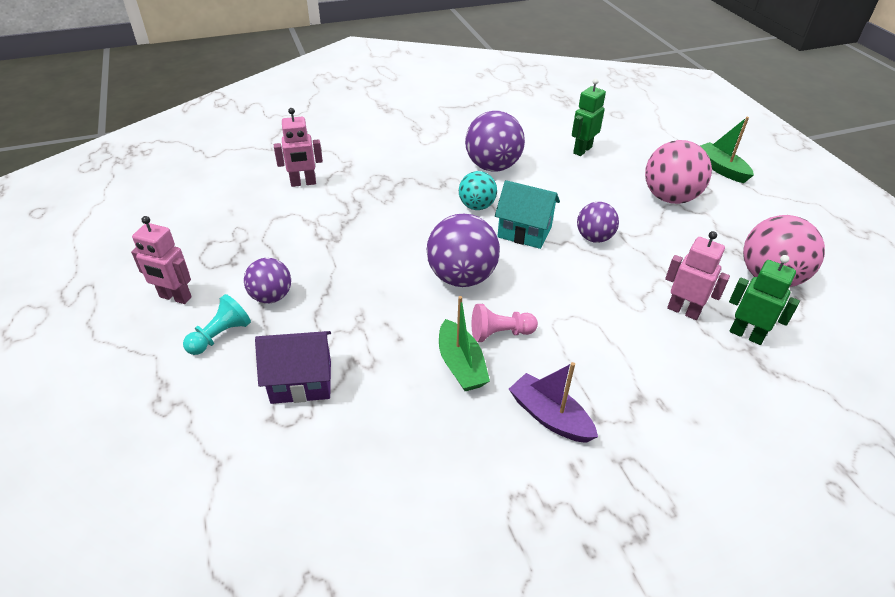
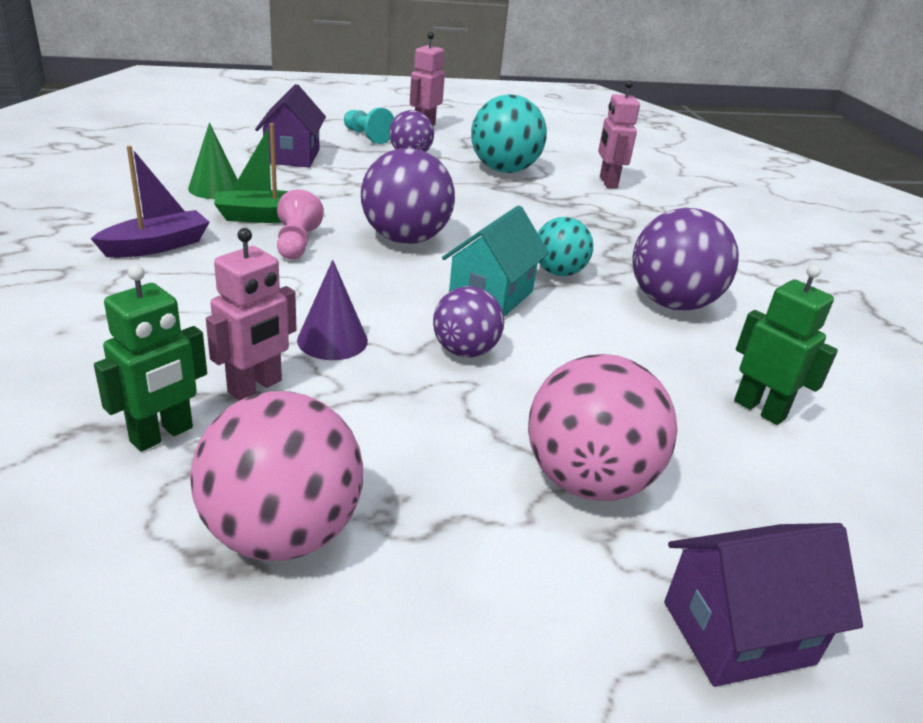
camera: 95 degrees right, 10 degrees down
green boat [700,117,754,183] -> purple house [664,523,863,687]
none -> green cone [188,123,238,199]
none -> purple cone [297,260,368,360]
none -> turquoise ball [471,94,547,173]

